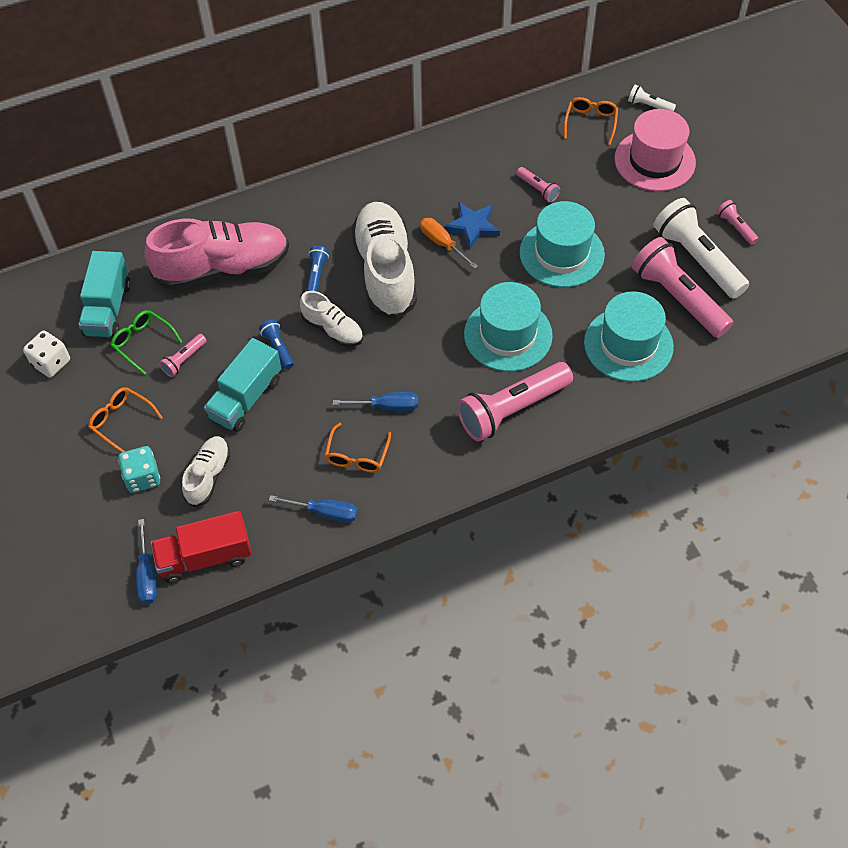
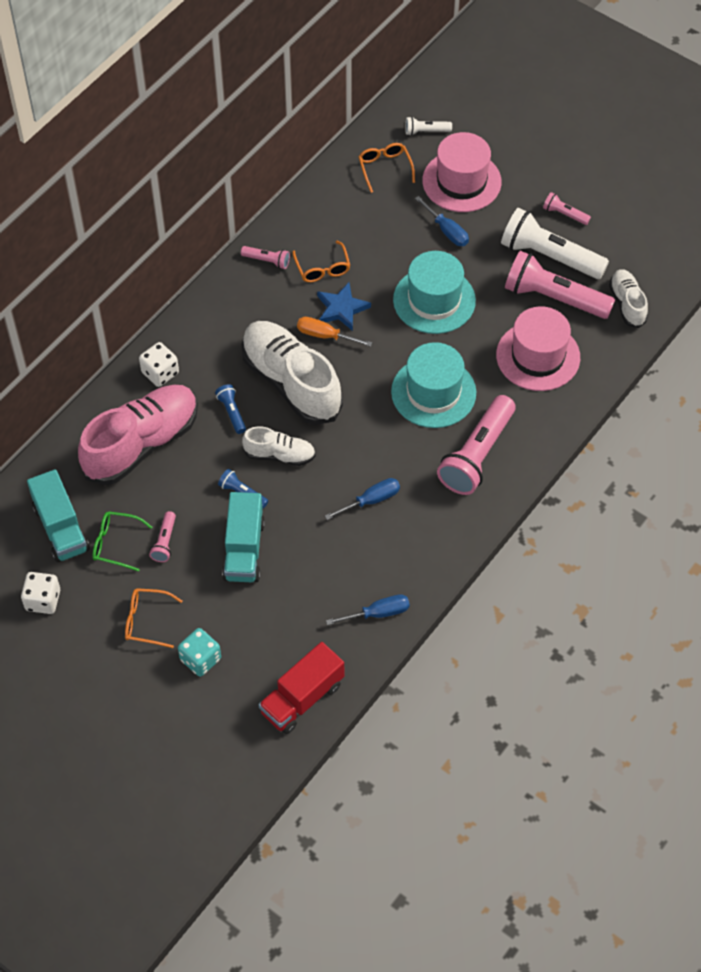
camera: 30 degrees left, 0 degrees up
blue screwdriver [136,519,157,604] -> blue screwdriver moved to [415,196,469,246]
white shoe [182,436,230,507] -> white shoe moved to [609,269,648,328]
orange glasses [325,423,391,472] -> orange glasses moved to [292,241,350,282]
pink flashlight [516,167,560,202] -> pink flashlight moved to [241,246,290,269]
turquoise hat [584,291,674,382] -> pink hat [496,306,580,391]
none -> white dice [139,342,179,387]

